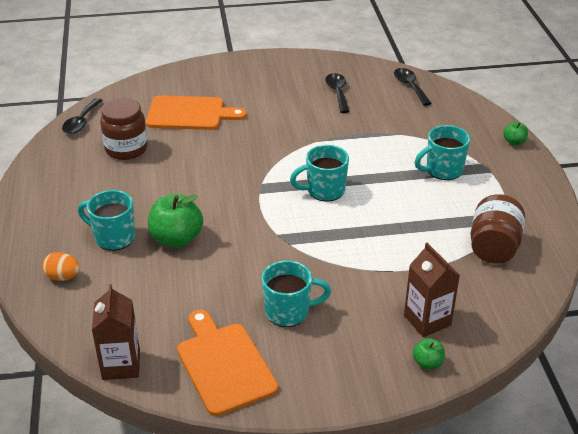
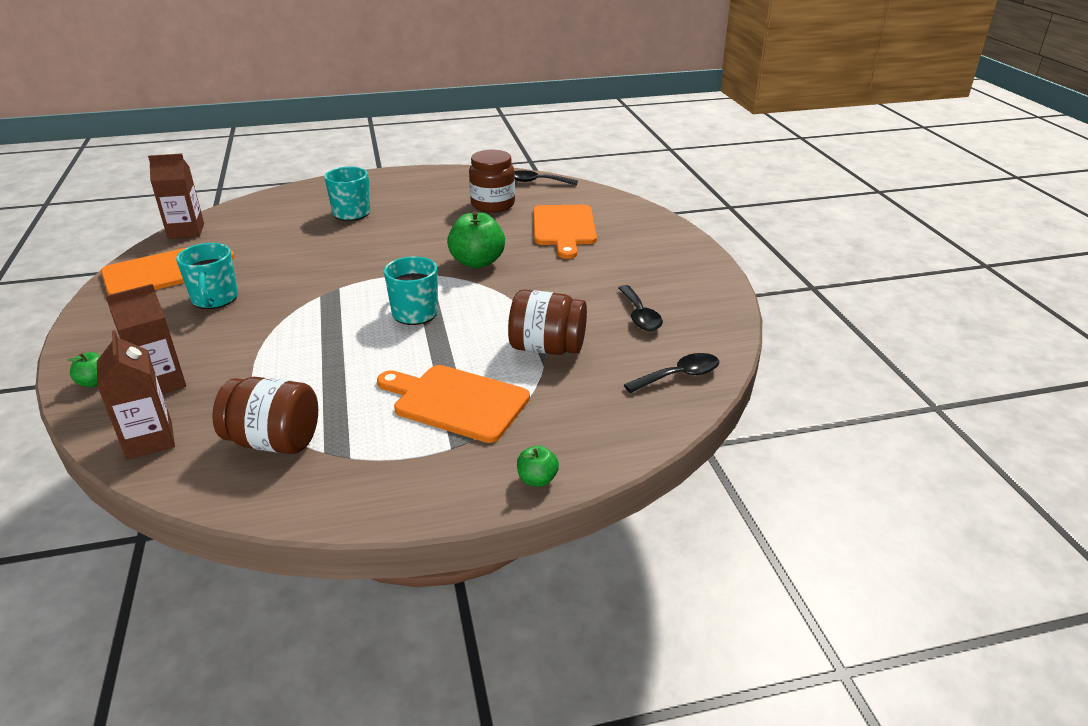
camera: 85 degrees right, 5 degrees down
orange egg [42,252,80,281] -> none
green apple [148,194,203,248] -> green apple moved to [447,211,505,268]
black spoon [325,73,350,113] -> black spoon turned 90 degrees clockwise [618,285,663,331]
turquoise mug [415,125,470,180] -> orange cutting board [377,365,530,443]
none -> brown carton [97,330,175,460]
none -> brown jar [508,290,587,355]

